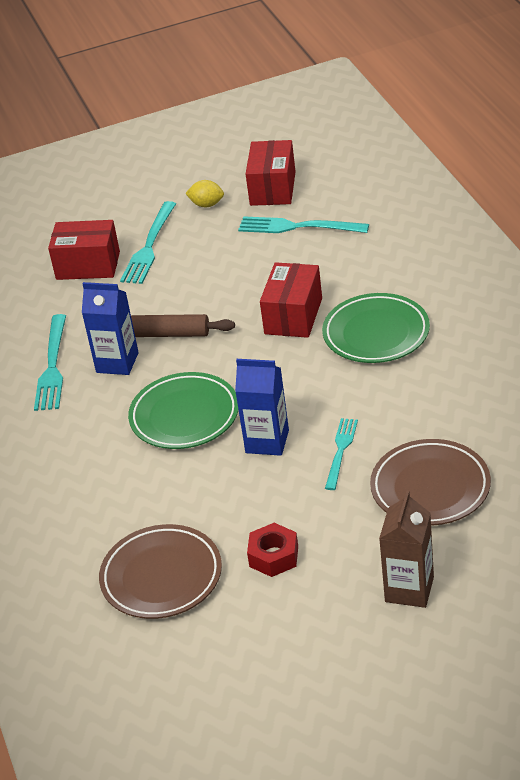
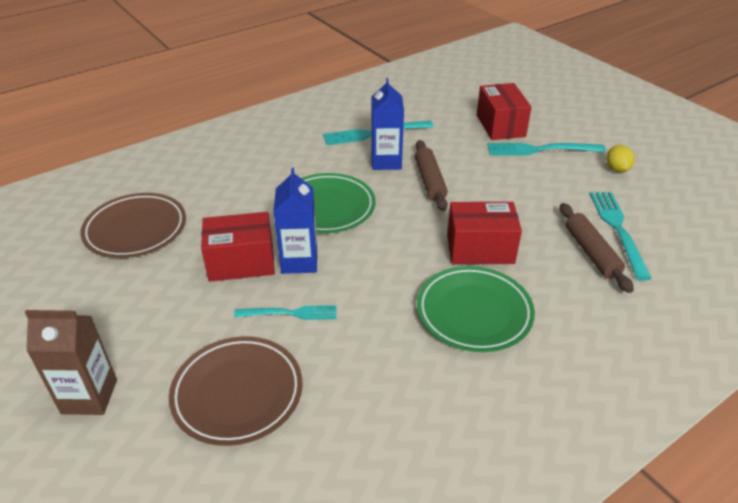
camera: 70 degrees right, 0 degrees up
red box [246,140,296,206] -> red box moved to [201,212,275,282]
red nut [247,523,298,577] -> none
none -> brown rolling pin [560,203,634,293]

